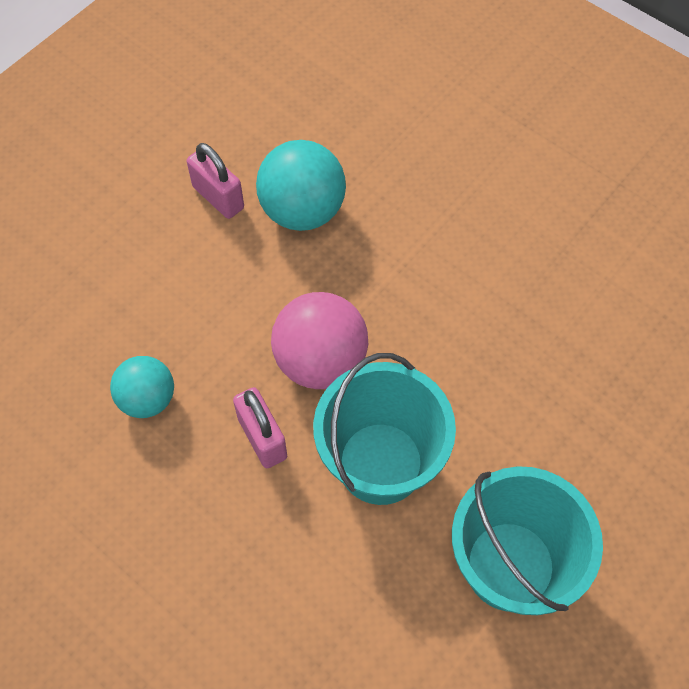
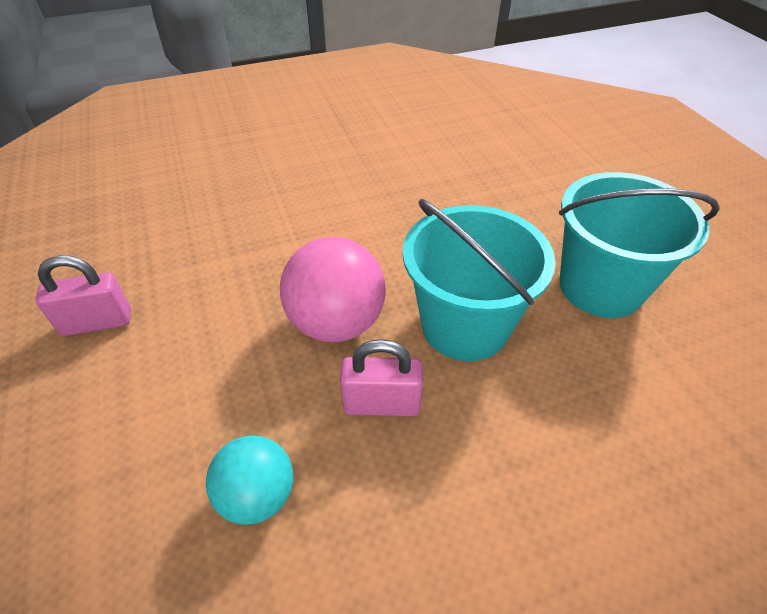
camera: 60 degrees left, 15 degrees down
turquoise ball [256,140,346,231] -> none

